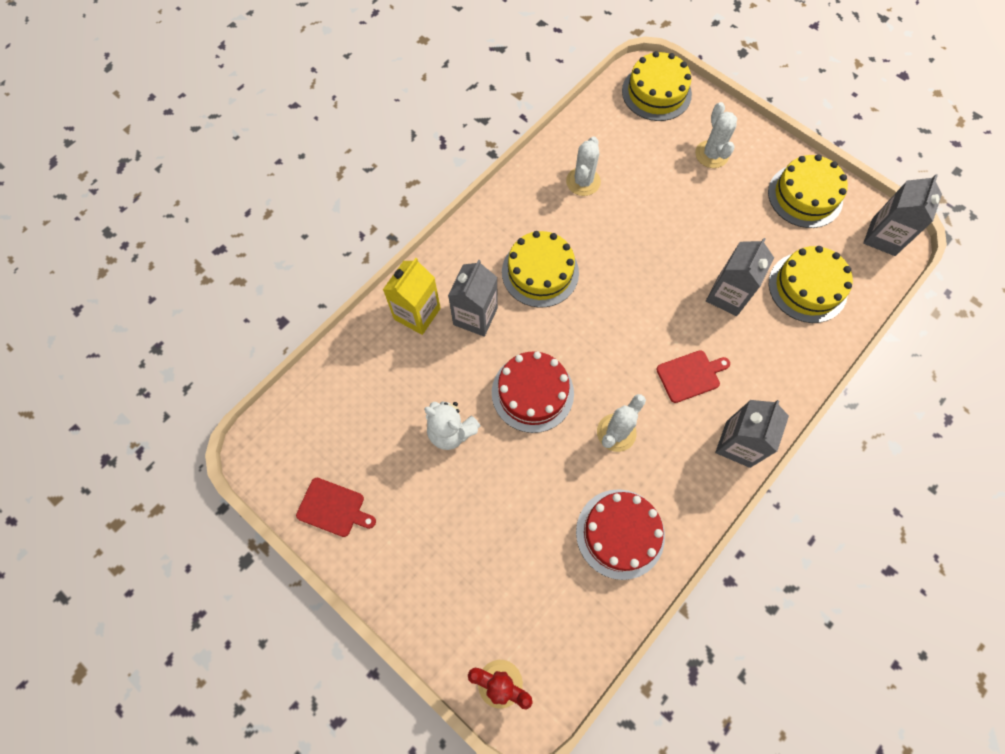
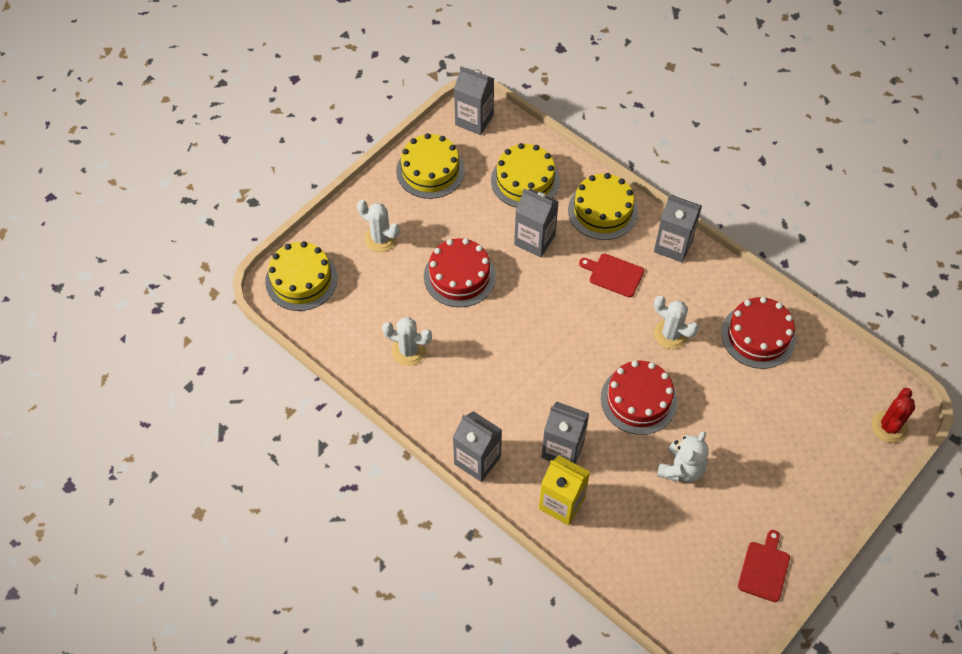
camera: 90 degrees left, 10 degrees down
yellow cake [502,231,579,308] -> yellow cake moved to [568,173,638,240]
red cutting board [656,350,730,403] -> red cutting board turned 45 degrees counterclockwise [579,254,644,297]
white cactus [695,102,737,168] -> white cactus turned 45 degrees clockwise [357,200,400,252]
none -> red cake [424,238,496,307]
none -> grey carton [453,411,502,482]

